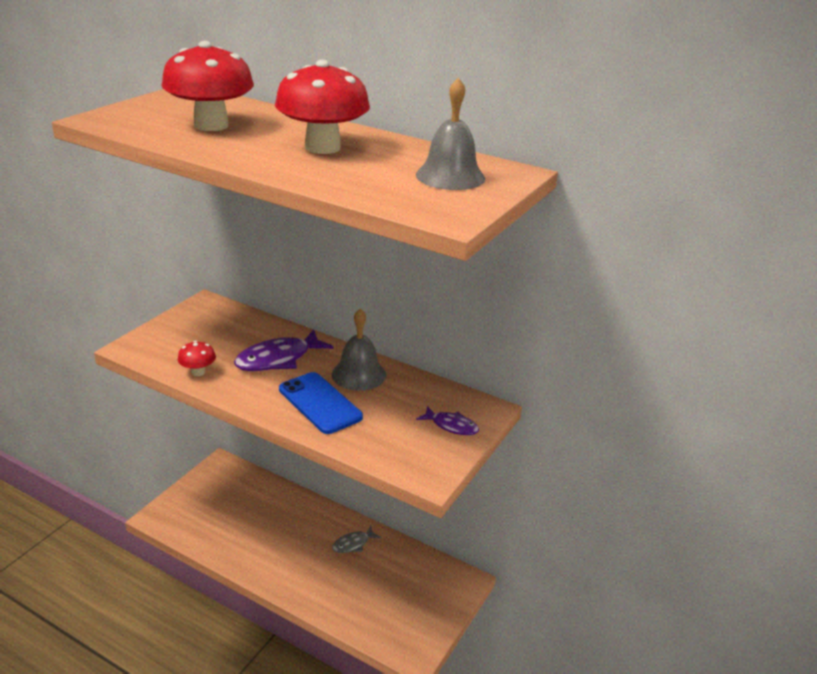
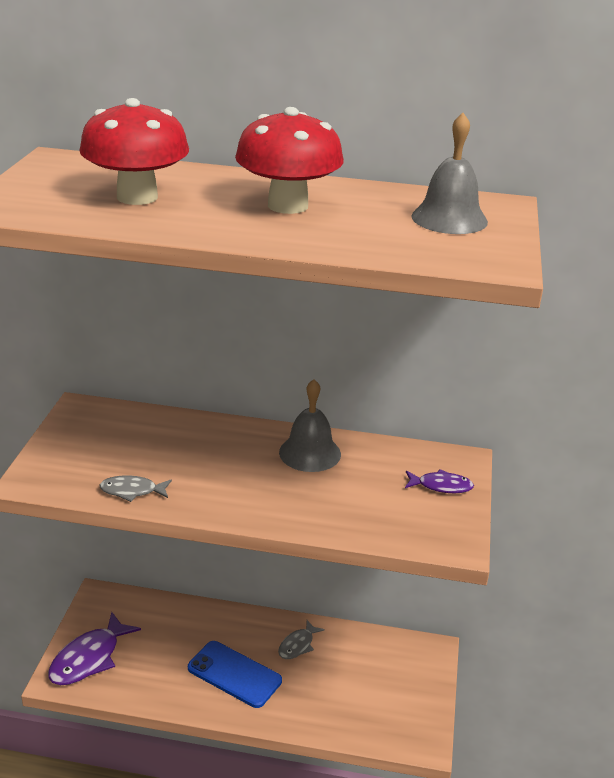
camera: 20 degrees left, 0 degrees up
red mushroom [178,341,216,376] -> grey fish [100,475,172,502]
purple fish [234,329,334,371] -> purple fish moved to [48,612,141,685]
blue phone [279,372,363,434] -> blue phone moved to [188,641,282,708]

